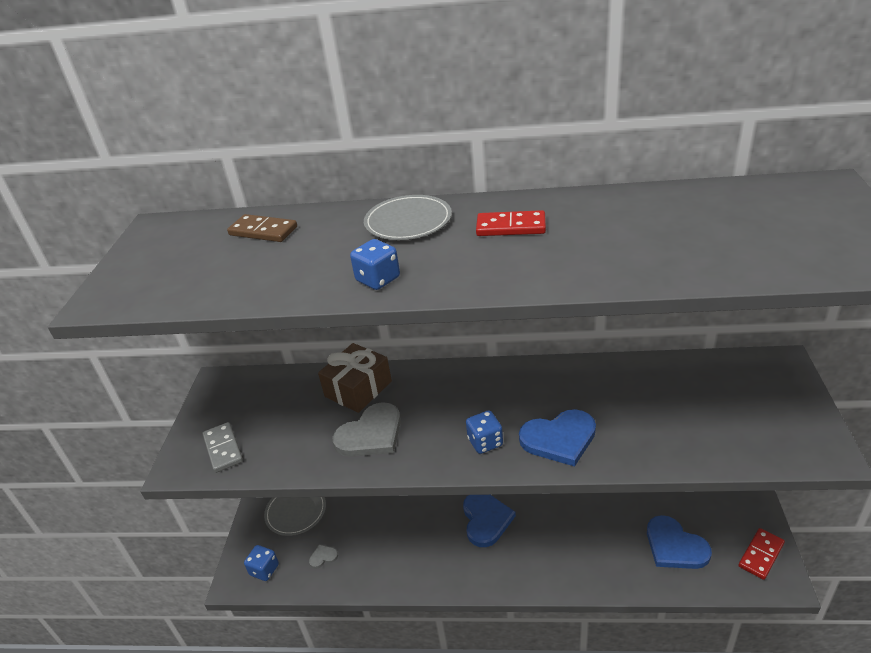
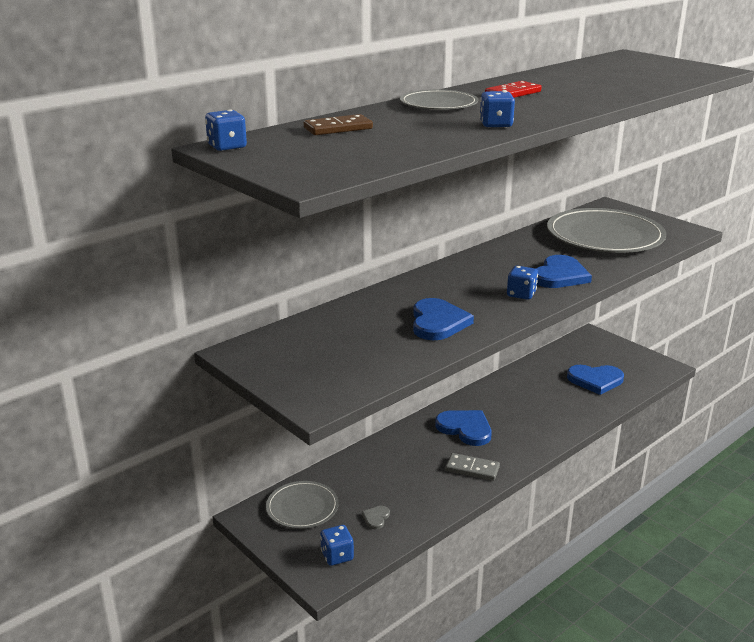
camera: 50 degrees left, 10 degrees down
grey domino [202,422,243,473] -> grey domino moved to [446,453,500,481]
brown gift [318,343,392,413] -> none
grey heart [332,402,401,457] -> blue heart [413,298,474,340]
red domino [739,528,785,580] -> none
none -> blue dice [205,110,247,151]
none -> grey plate [547,208,666,253]

